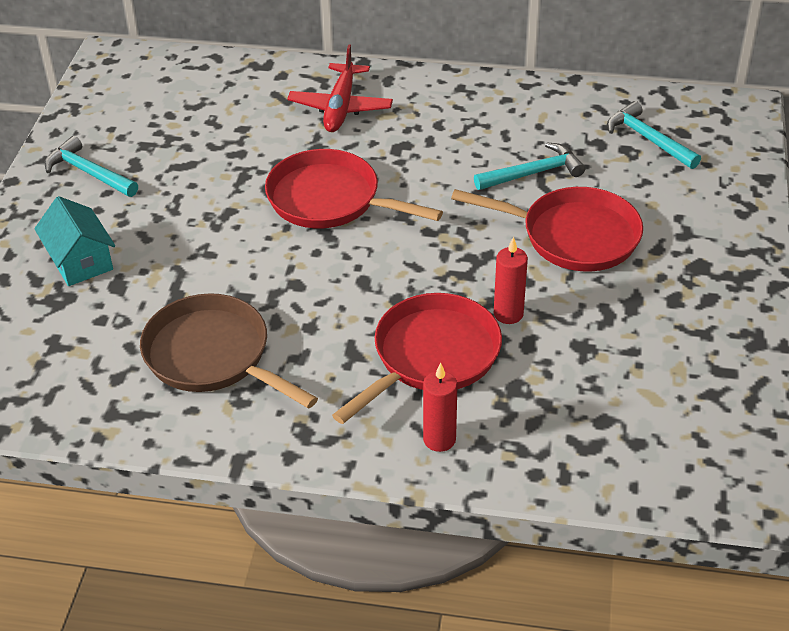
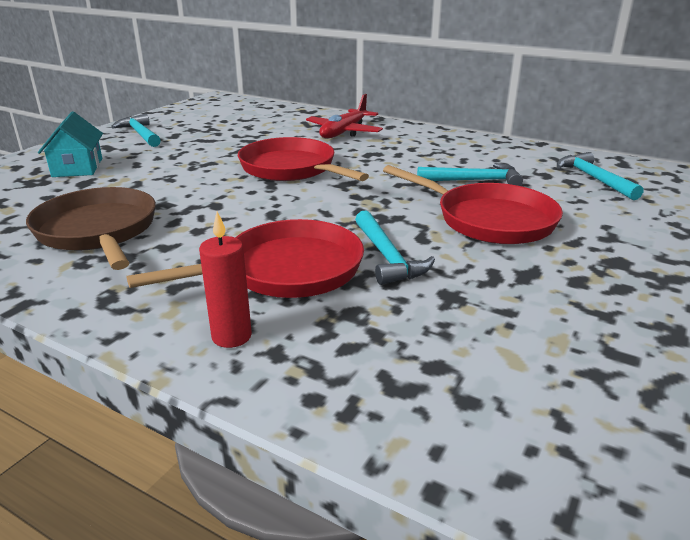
camera: 20 degrees right, 15 degrees down
red candle [494,237,528,324] -> turquoise hammer [355,210,435,285]

